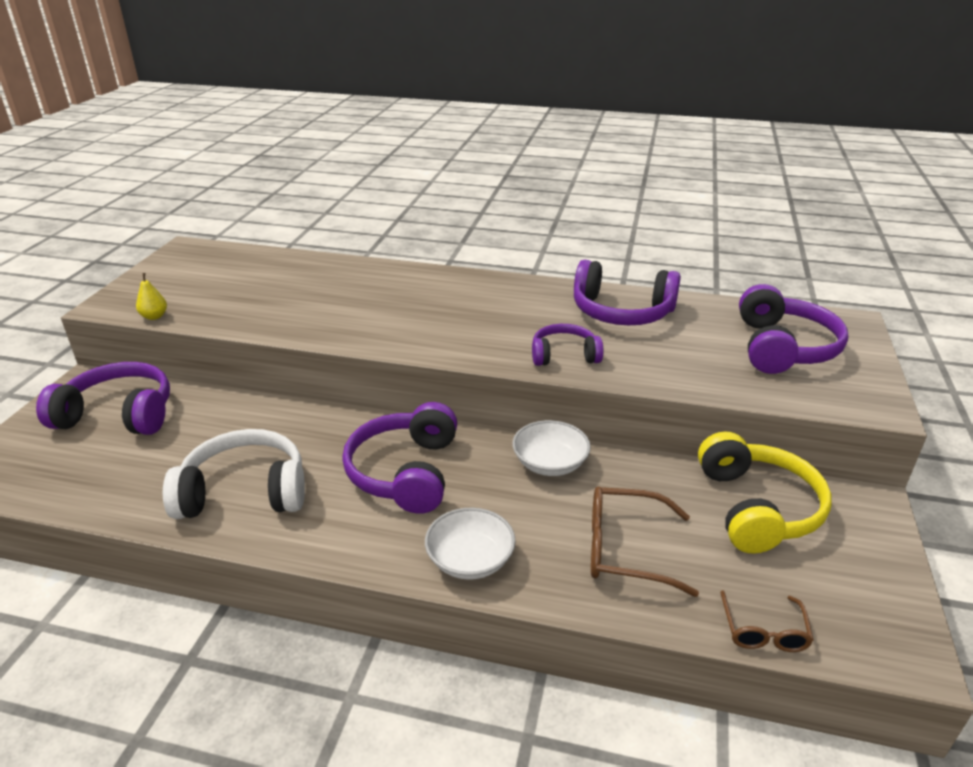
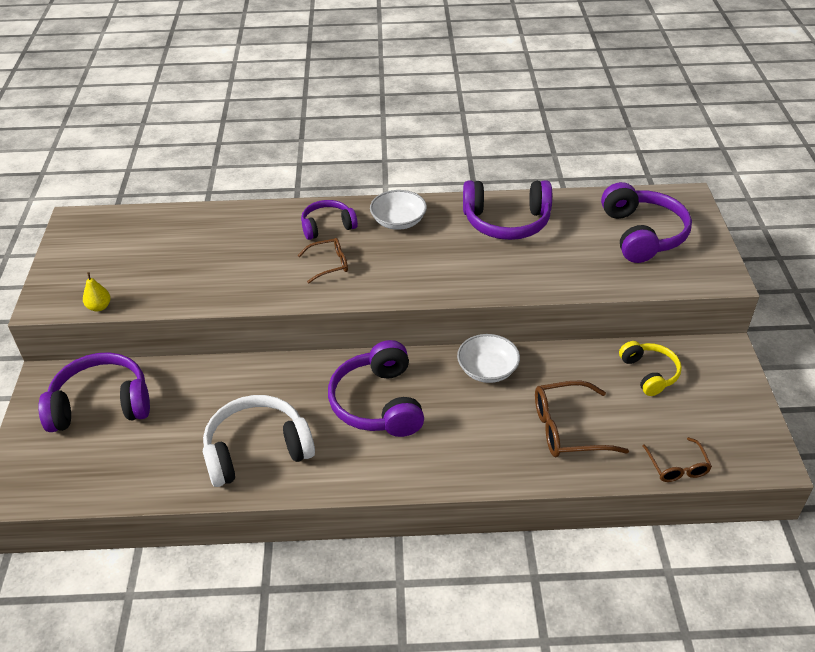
camera: 15 degrees left, 10 degrees up
white bowl [425,508,516,580] -> white bowl moved to [370,190,427,230]
purple headphones [532,324,603,366] -> purple headphones moved to [301,200,358,240]
yellow headphones [698,431,832,554] -> yellow headphones [619,341,682,396], size x0.60
none -> brown glasses [298,238,348,284]

